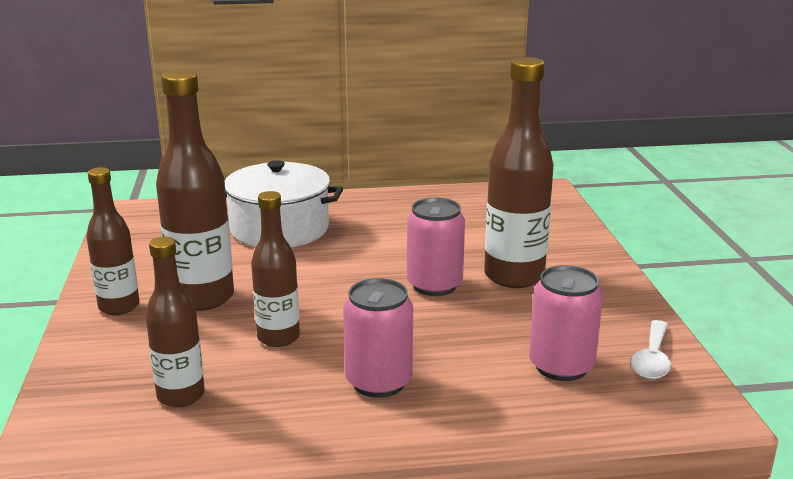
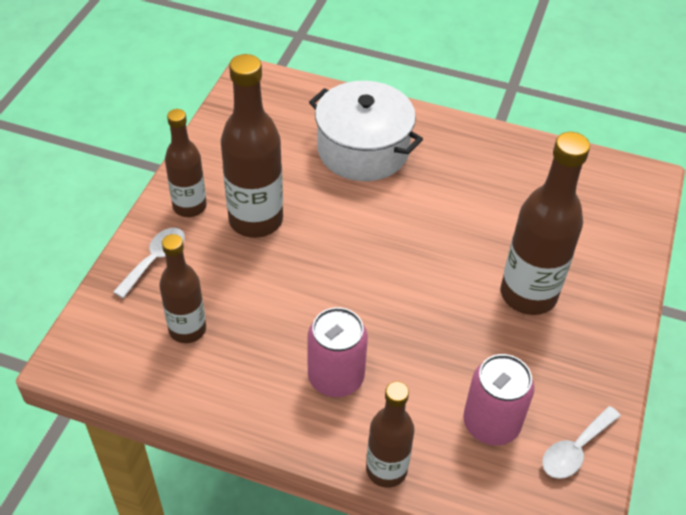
camera: 25 degrees right, 25 degrees up
brown bottle [251,191,300,347] -> brown bottle moved to [366,381,415,488]
pink can [407,198,465,296] -> none
none -> white spoon [113,228,185,298]

